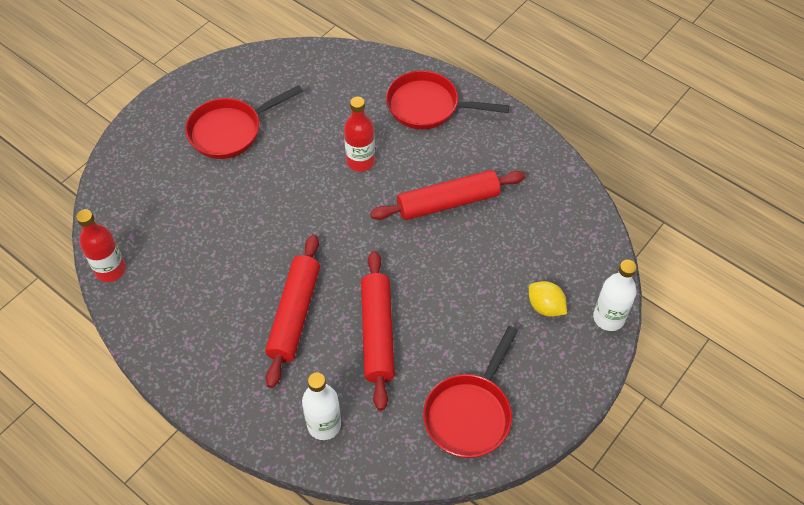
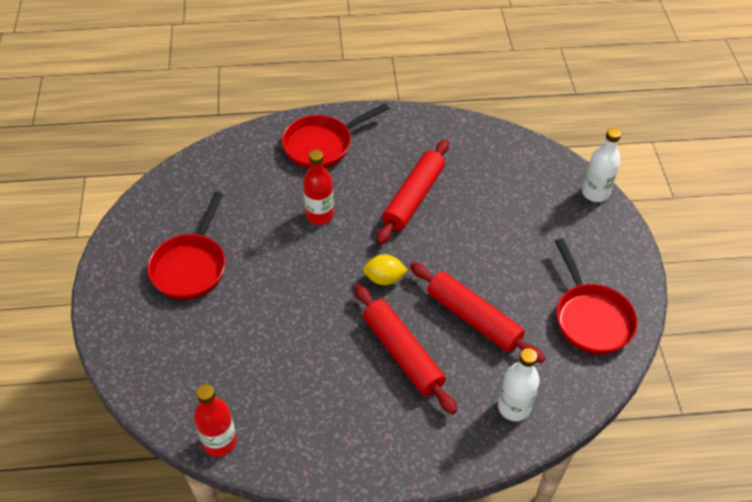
camera: 45 degrees left, 5 degrees down
yellow lemon [529,281,567,317] -> yellow lemon moved to [363,254,408,285]

